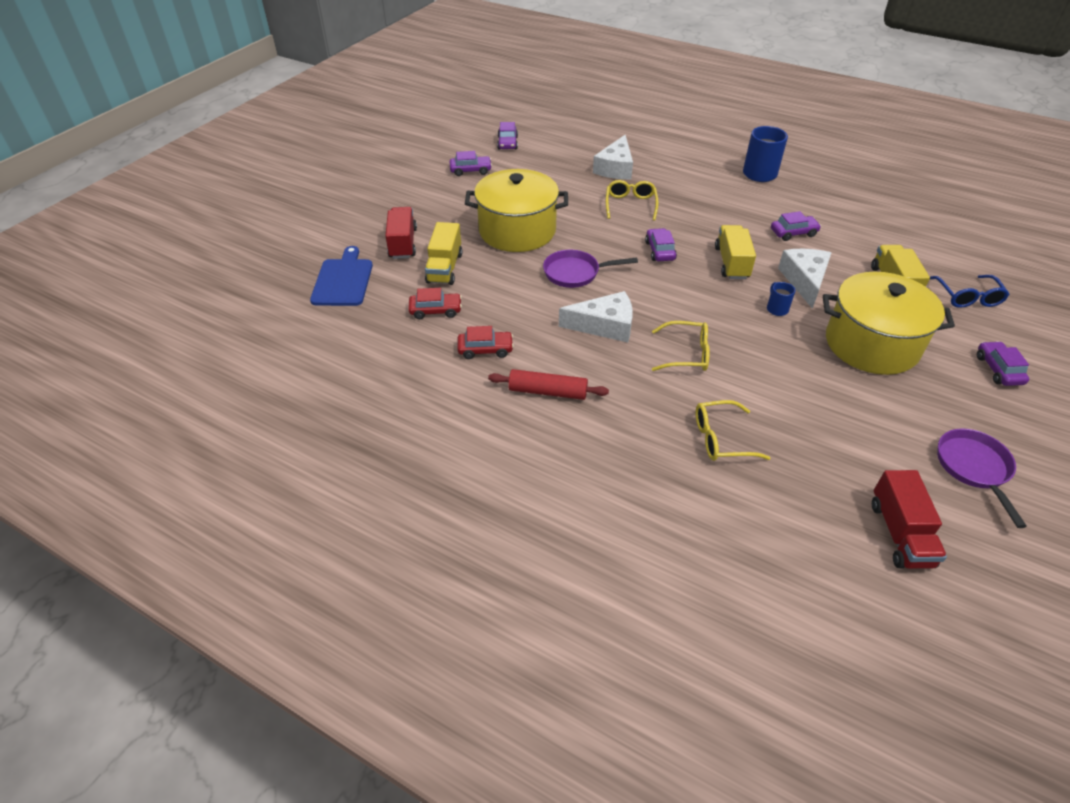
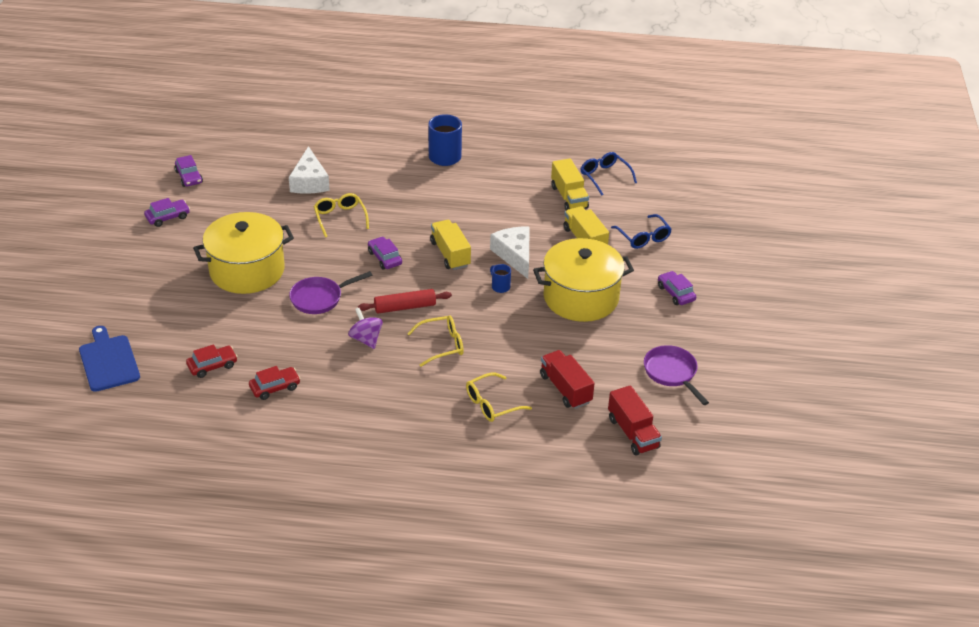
camera: 25 degrees left, 5 degrees down
red truck [385,207,417,259] -> red truck moved to [540,350,595,409]
yellow truck [425,222,463,285] -> yellow truck moved to [551,158,589,210]
red rolling pin [488,369,609,400] -> red rolling pin moved to [358,289,452,313]
white cheese [559,291,633,343] -> purple spinning top [348,308,383,349]
purple car [771,211,821,241] -> none
none -> blue glasses [580,152,637,196]

